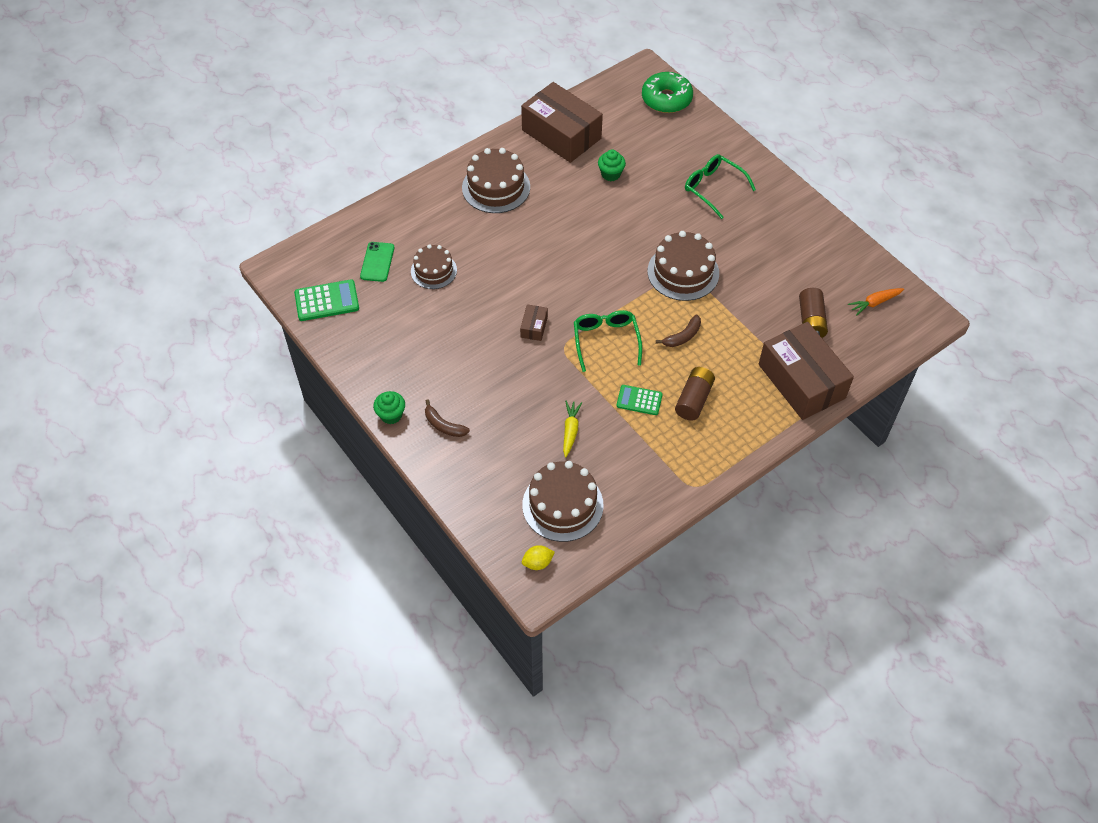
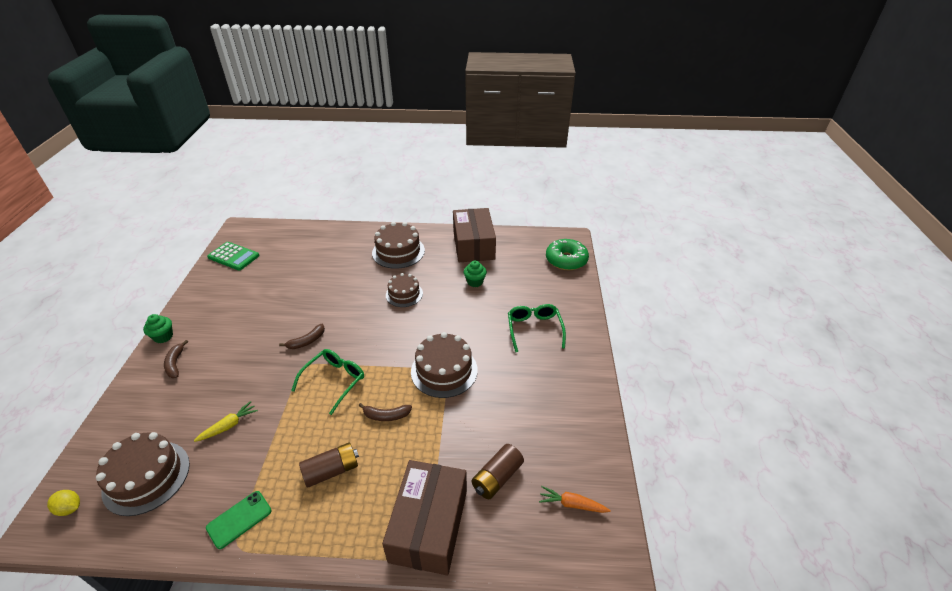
camera: 40 degrees right, 15 degrees down
green phone [360,242,394,282] -> green phone moved to [206,491,272,549]
brown cake [411,244,457,289] -> brown cake moved to [386,273,423,307]
brown box [520,304,548,341] -> brown banana [279,324,325,349]
green calculator [616,385,663,415] -> none

